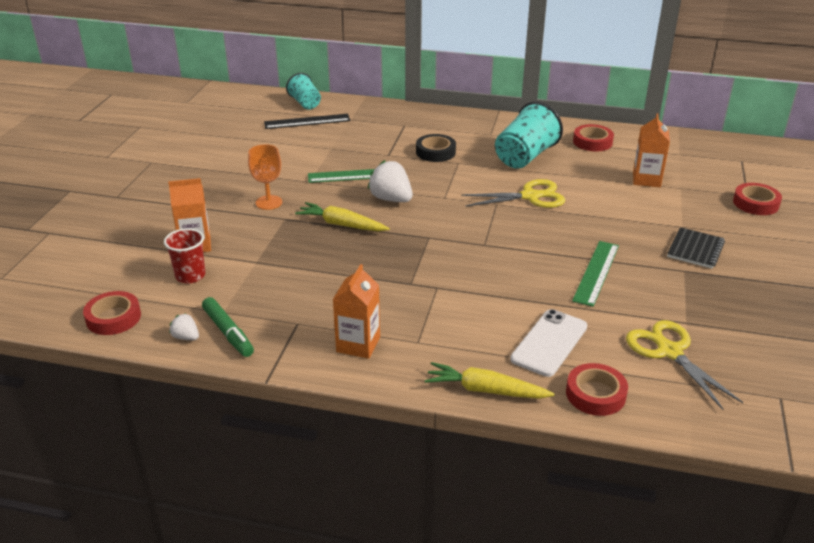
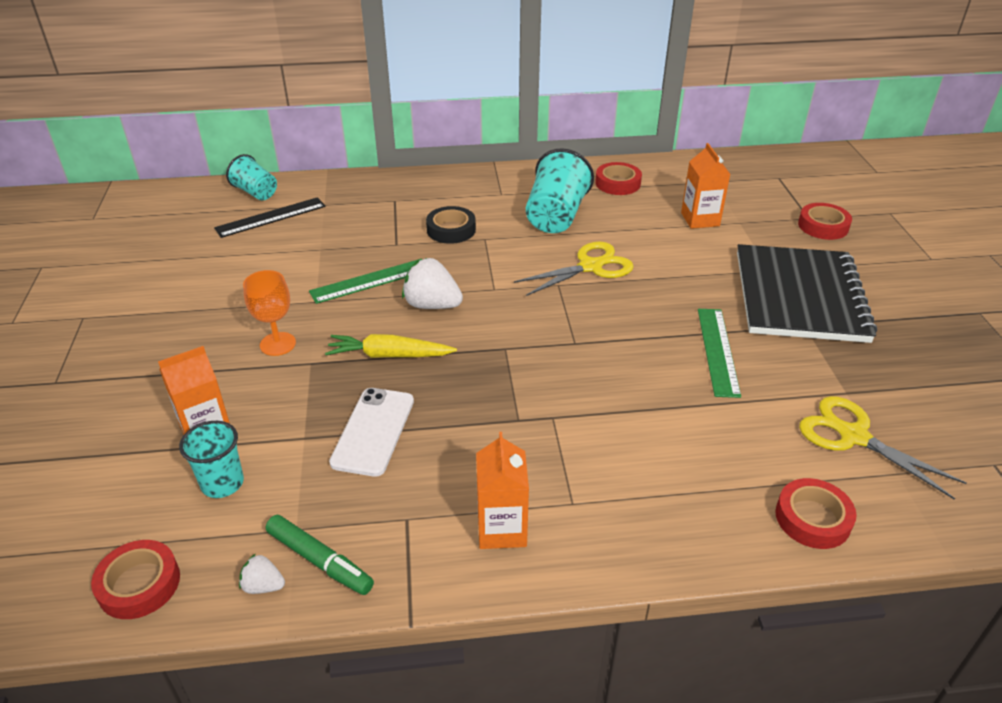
camera: 20 degrees left, 5 degrees up
red cup [164,228,205,284] -> turquoise cup [179,421,244,498]
yellow carrot [425,362,555,399] -> none
white phone [510,309,587,377] -> white phone moved to [329,388,414,477]
black notebook [667,227,725,269] -> black notebook [737,244,877,343], size x2.23

